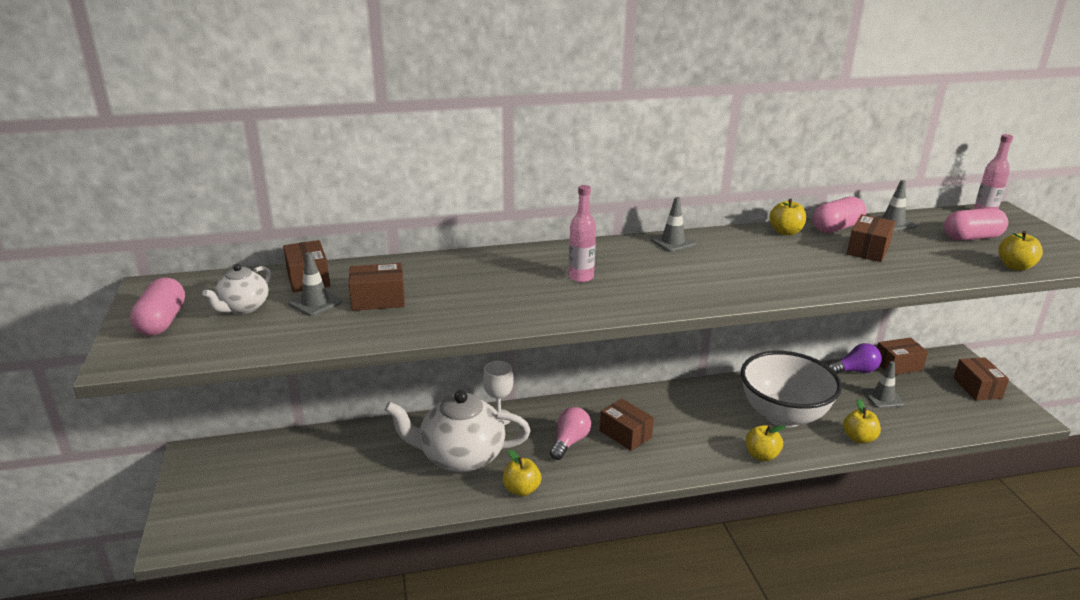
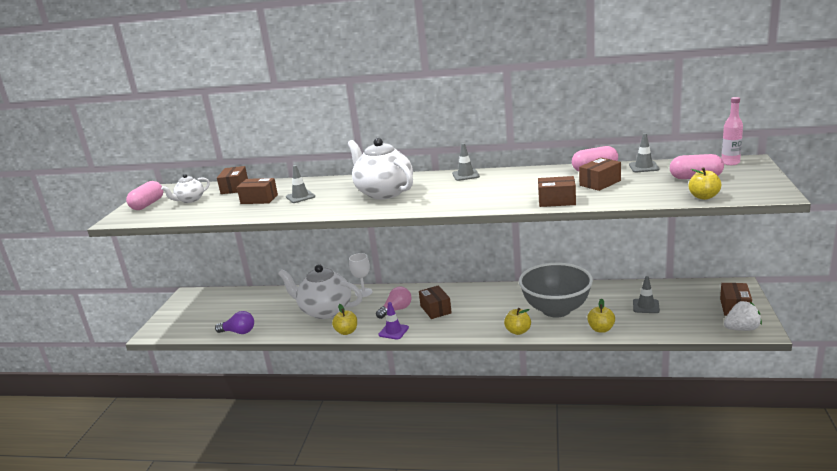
camera: 25 degrees right, 5 degrees down
grey traffic cone [288,252,342,316] -> grey traffic cone moved to [286,165,315,203]
pink bottle [569,185,596,282] -> white teapot [348,138,413,200]
white bowl [741,351,842,427] -> grey bowl [519,263,593,317]
yellow apple [769,198,806,235] -> none
purple light bulb [828,343,882,374] -> purple light bulb moved to [215,311,254,334]
brown box [877,337,928,375] -> brown box moved to [538,176,576,207]
none -> purple traffic cone [379,302,409,340]
none -> white strawberry [724,301,762,331]

